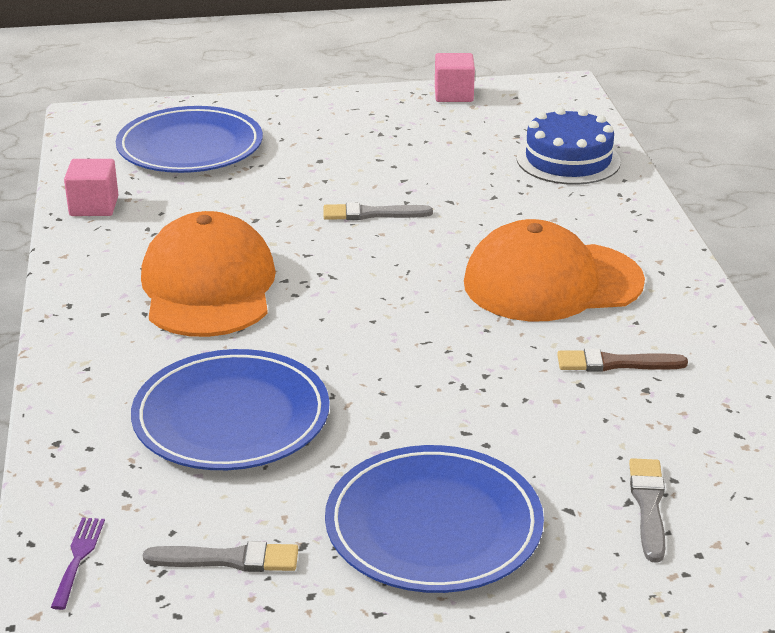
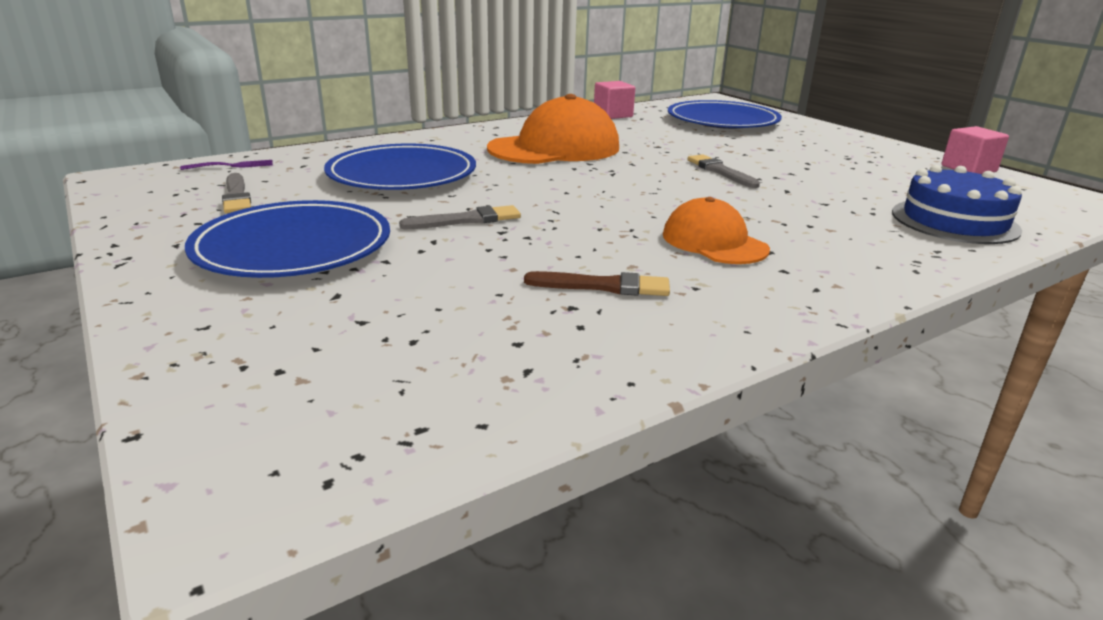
camera: 65 degrees right, 5 degrees down
orange cap [464,219,645,321] -> orange cap [663,197,770,264], size x0.59
brown brush [557,349,688,372] -> brown brush turned 120 degrees clockwise [524,271,670,296]
grey brush [629,458,665,563] -> grey brush moved to [399,205,521,229]

